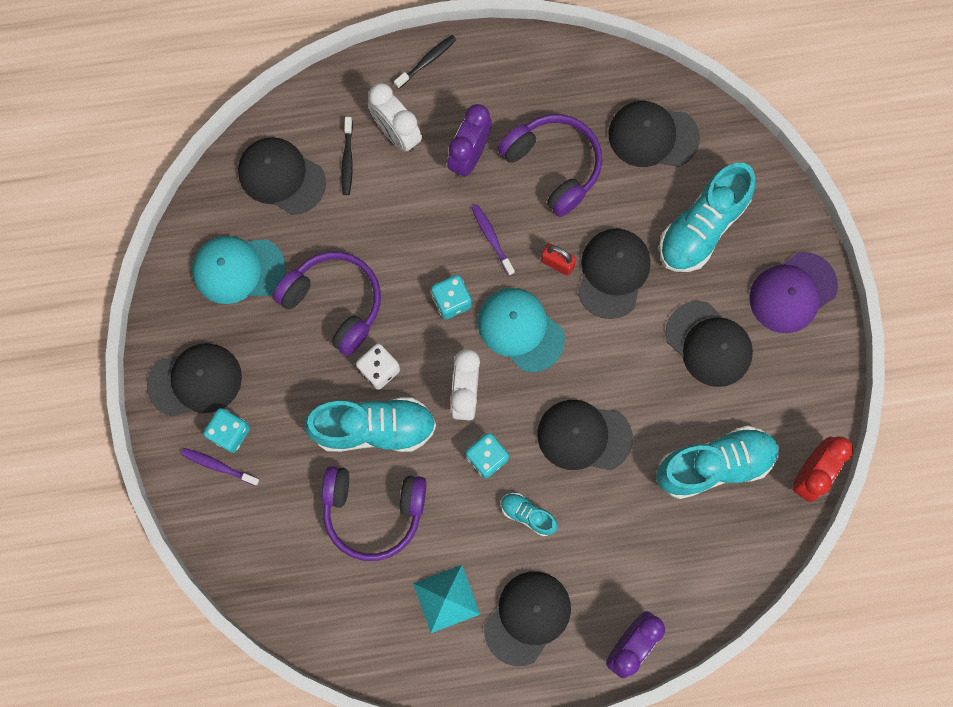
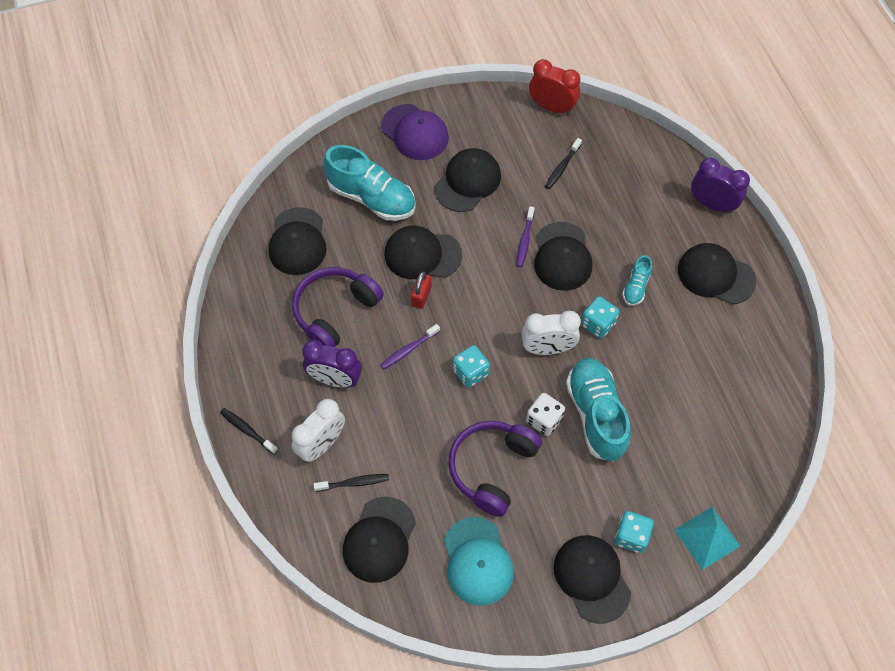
camera: 100 degrees left, 15 degrees down
purple toothbrush [181,448,260,486] -> purple toothbrush moved to [516,206,535,267]
purple headphones [322,466,426,561] -> none
turquoise pyramid [413,565,480,633] -> turquoise pyramid moved to [674,507,740,570]
turquoise cap [478,288,565,372] -> none
turquoise shoe [656,426,779,499] -> black toothbrush [545,138,582,189]

